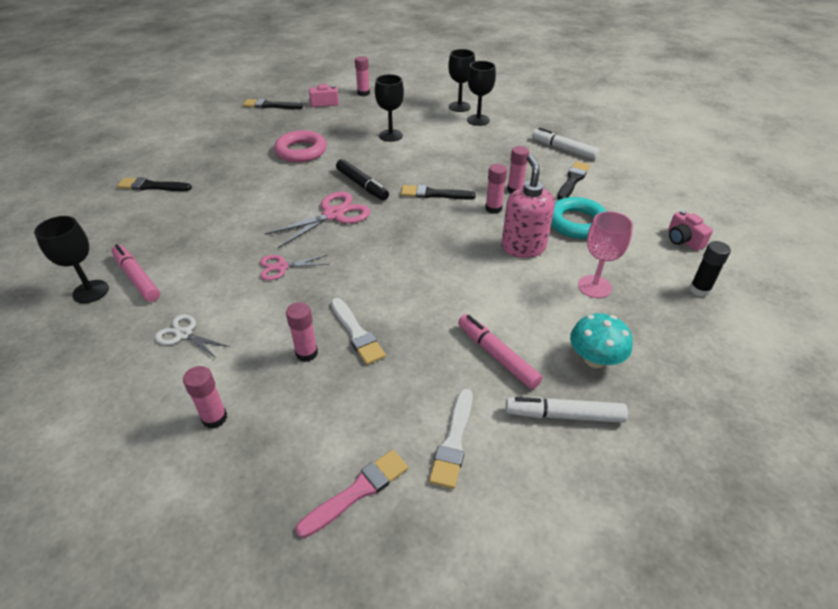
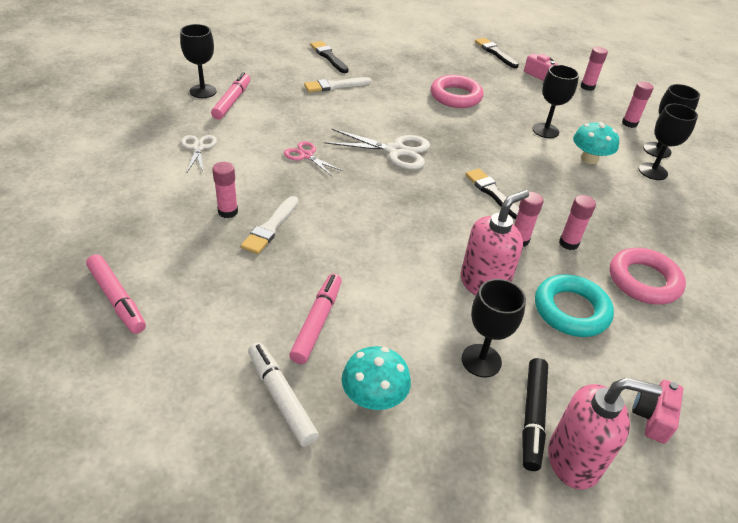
camera: 50 degrees right, 0 degrees up
pink glue stick [183,366,227,429] -> pink glue stick moved to [622,82,654,128]
pink scissors [265,192,371,248] -> white scissors [325,128,430,170]
pink brush [296,450,408,538] -> pink marker [86,254,146,334]
black marker [336,159,389,200] -> black marker moved to [522,358,548,471]
white brush [429,389,473,489] -> white brush moved to [304,77,371,92]
white marker [532,128,600,160] -> none
black brush [557,161,590,200] -> pink ring [610,248,686,305]
pink goblet [578,211,633,298] -> black goblet [461,279,526,377]
black glue stick [690,241,731,297] -> pink soap dispenser [548,378,662,489]
none -> turquoise mushroom [573,122,619,164]

